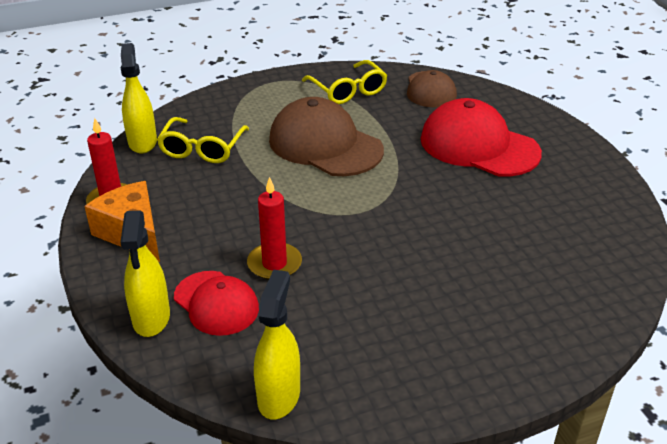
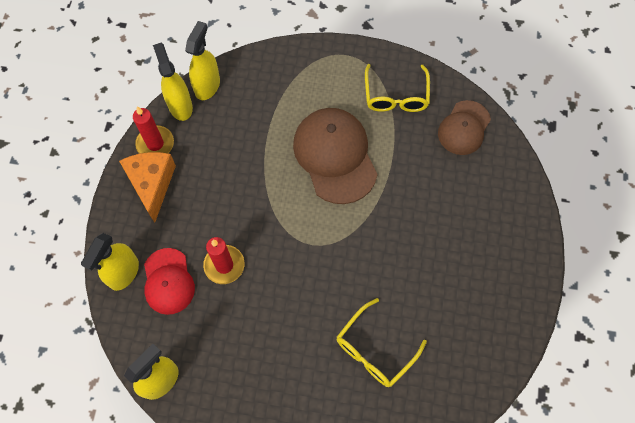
camera: 30 degrees right, 30 degrees up
yellow glasses [157,117,249,163] -> yellow glasses moved to [337,298,427,387]
red cap [421,98,542,177] -> none
none -> yellow spray bottle [153,43,193,121]

